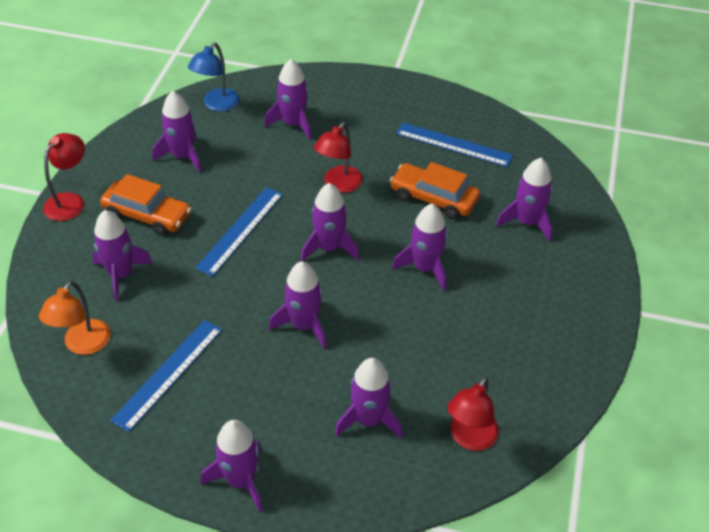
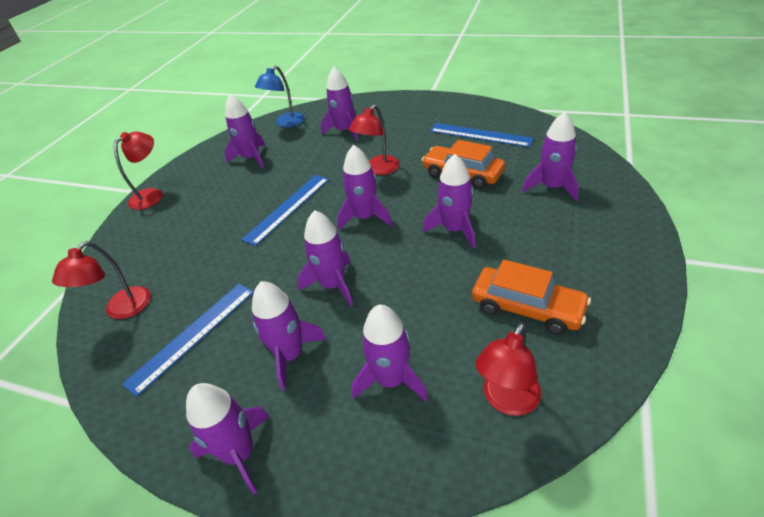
camera: 10 degrees right, 5 degrees down
orange lamp [39,280,111,355] -> red lamp [52,241,151,319]
purple rocket [92,210,153,301] -> purple rocket moved to [252,281,326,390]
orange car [100,174,192,236] -> orange car moved to [472,260,591,335]

